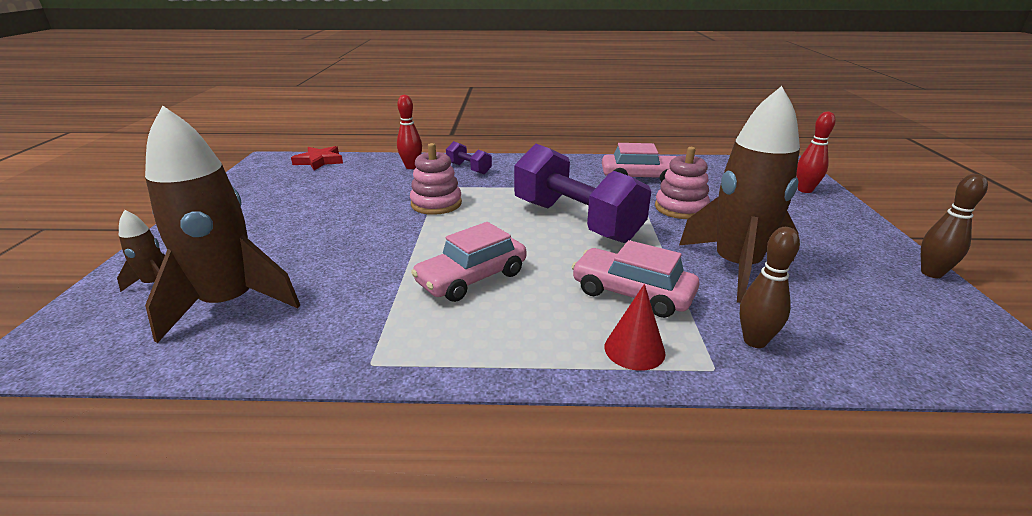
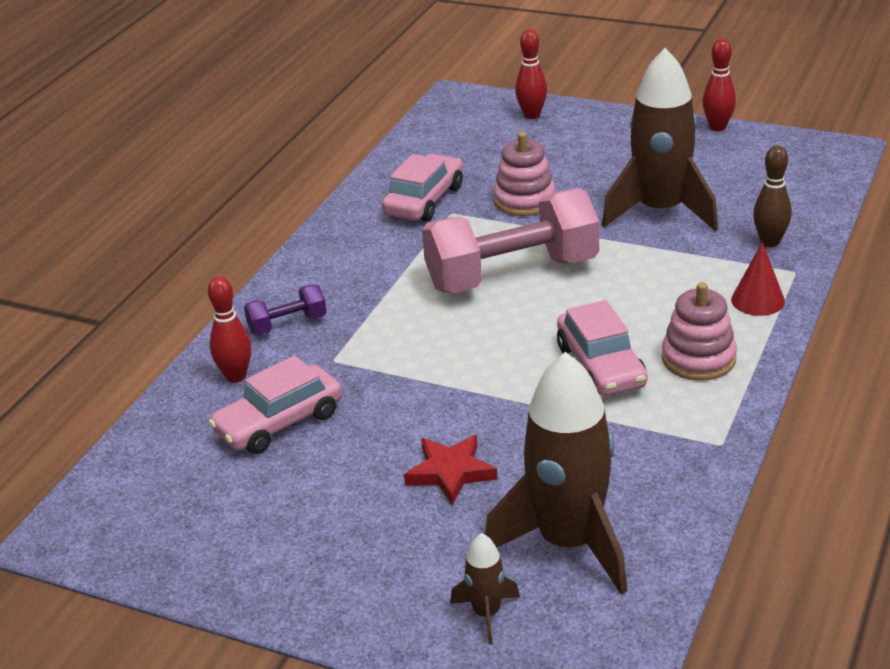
camera: 65 degrees left, 5 degrees up
red star [291,146,343,170] -> red star moved to [404,435,498,505]
pink stacking toy [410,143,462,215] -> pink stacking toy moved to [662,282,737,381]
purple dumbbell [514,144,651,243] -> pink dumbbell [422,188,599,293]
pink car [572,240,699,318] -> pink car moved to [208,356,342,454]
brown bowling pin [921,174,988,278] -> red bowling pin [703,39,736,131]

